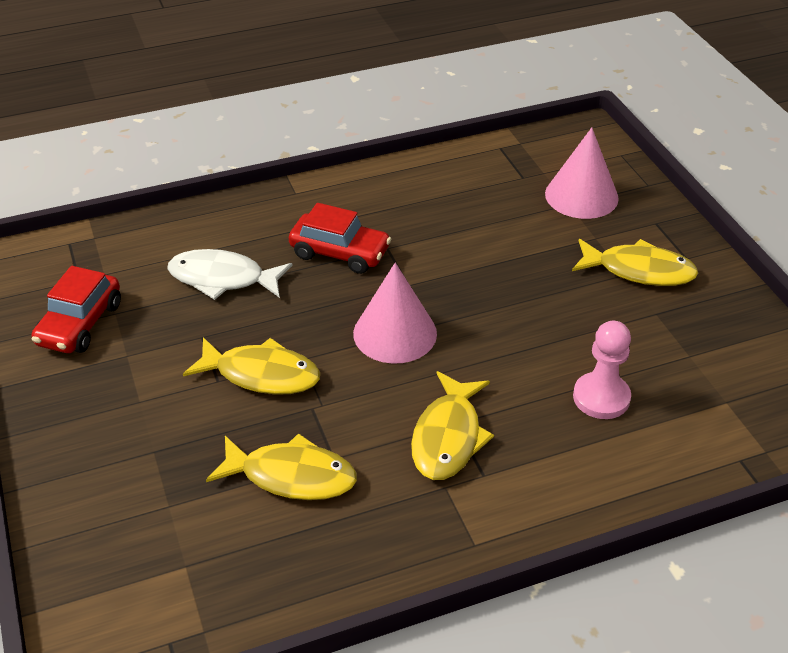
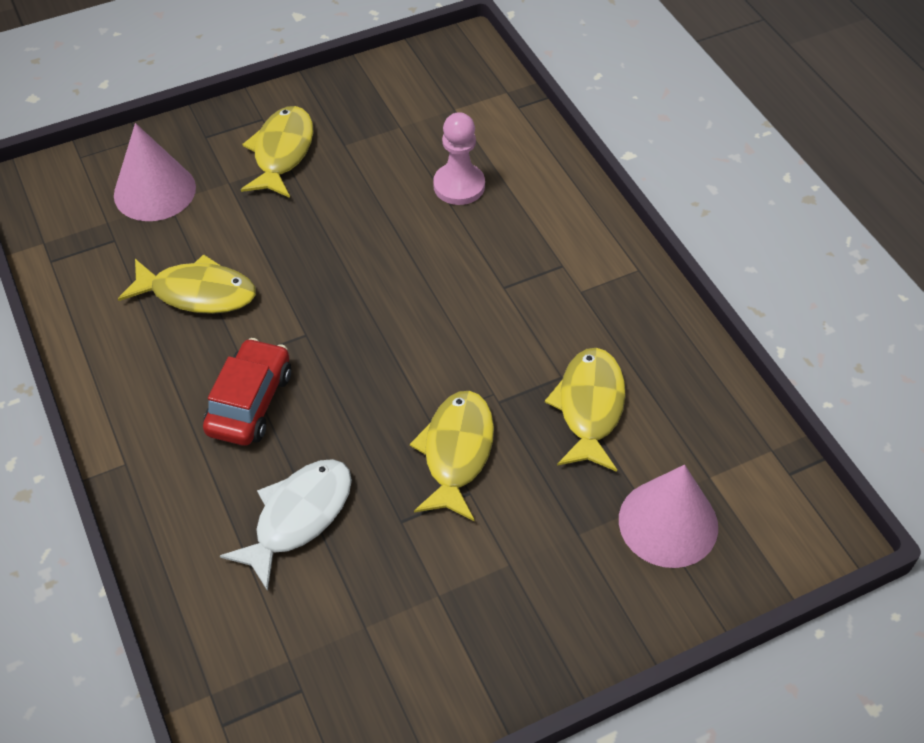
camera: 95 degrees left, 10 degrees up
red car [31,266,121,353] -> none
white fish [167,249,293,300] -> white fish turned 150 degrees counterclockwise [220,459,352,591]
pink cone [353,263,437,364] -> pink cone moved to [619,465,718,568]
yellow fish [411,371,494,480] -> yellow fish moved to [118,254,256,314]

